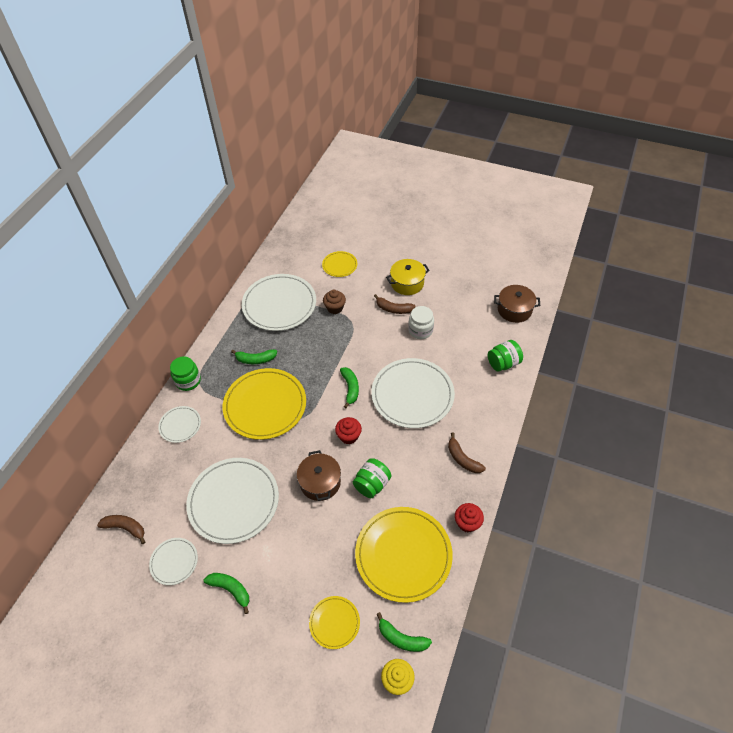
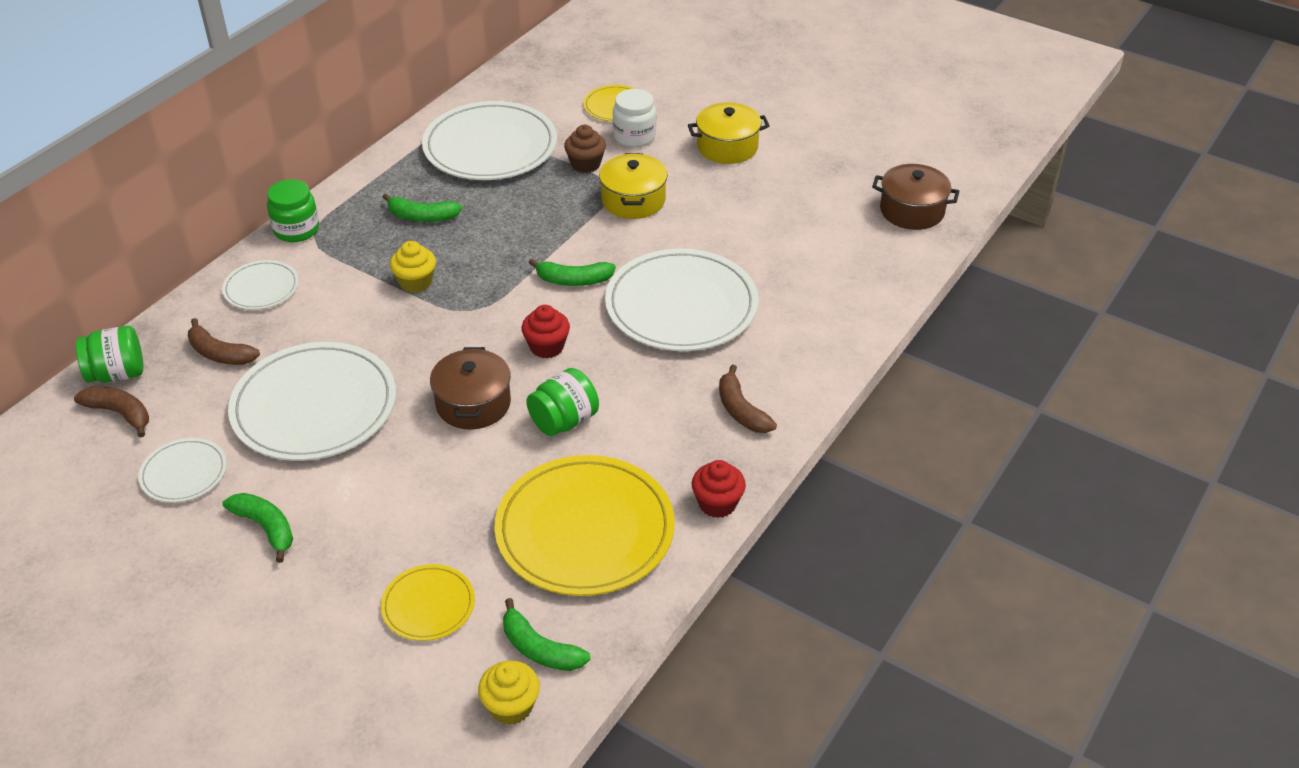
camera: 10 degrees right, 10 degrees down
yellow plate [223,368,306,440] -> yellow cupcake [390,241,436,293]
green banana [340,367,359,408] -> green banana turned 90 degrees clockwise [529,259,616,286]
brown banana [374,294,415,314] -> brown banana moved to [188,318,260,365]
white jar [408,306,434,339] -> white jar moved to [613,89,656,147]
green jar [488,340,523,372] -> green jar moved to [76,326,143,383]
none -> yellow pot [599,153,668,219]

